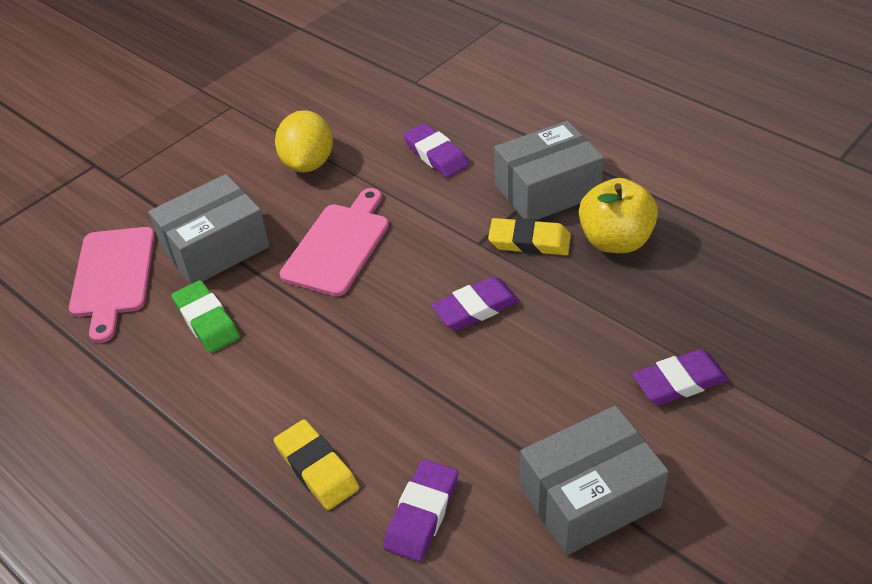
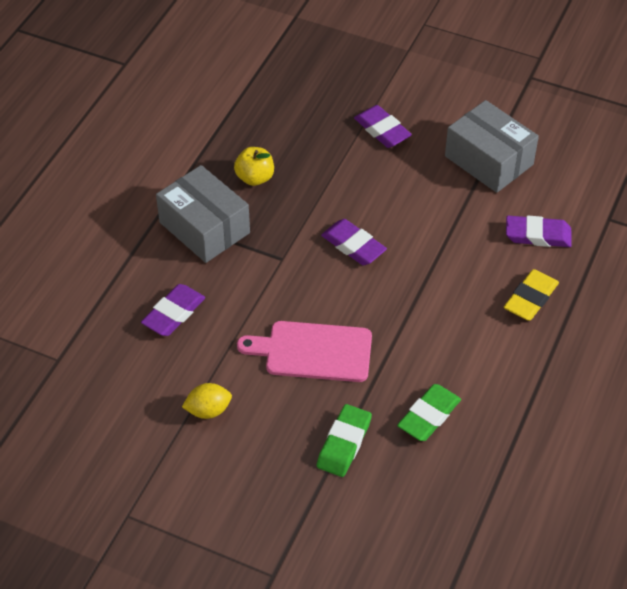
camera: 110 degrees left, 5 degrees up
pink cutting board [69,227,155,343] -> none
grey box [148,174,269,284] -> green eraser [317,404,372,477]
yellow lemon [275,110,333,172] -> yellow lemon [182,383,232,419], size x0.62
yellow eraser [488,218,571,255] -> none
yellow apple [579,178,658,253] -> yellow apple [234,147,274,186], size x0.66

